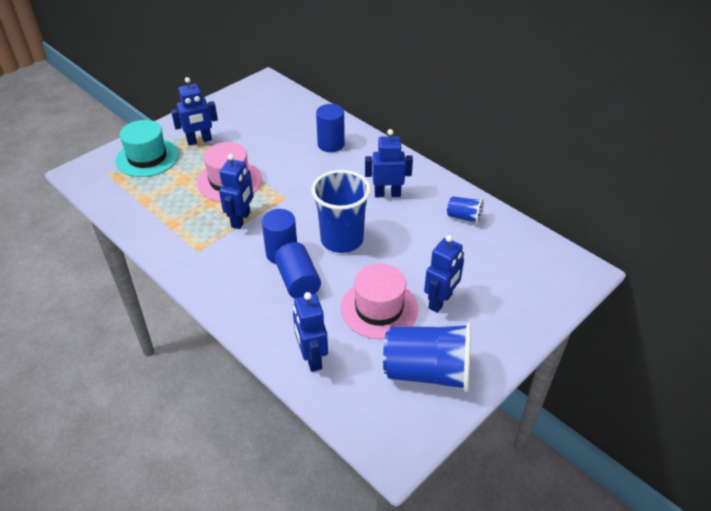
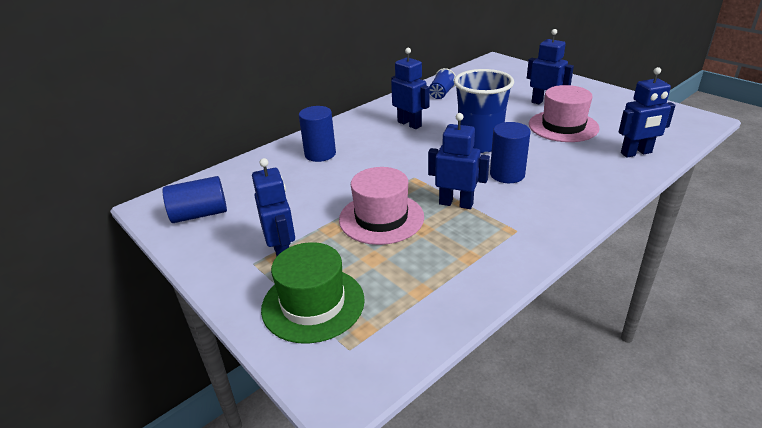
camera: 85 degrees left, 10 degrees down
turquoise hat [116,120,179,177] -> green hat [261,242,365,344]
blue cylinder [275,242,321,299] -> blue cylinder moved to [162,176,227,223]
blue robot [365,129,413,197] -> blue robot turned 135 degrees clockwise [391,48,430,129]
blue cup [383,323,471,392] -> none

